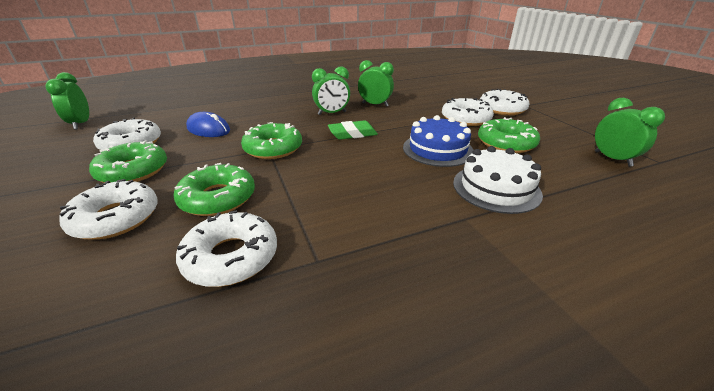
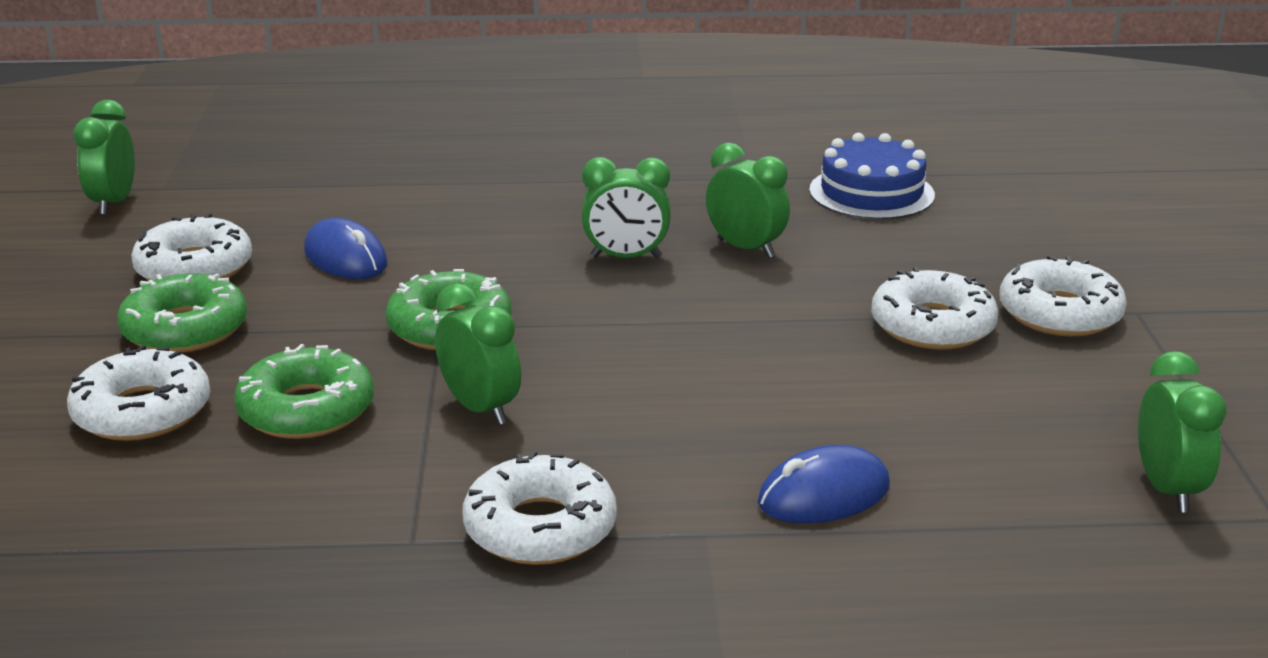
camera: 20 degrees right, 5 degrees down
white donut [176,210,277,287] -> white donut moved to [463,451,617,565]
green eraser [328,120,378,140] -> none
blue cake [403,115,473,167] -> blue cake moved to [809,133,935,220]
white cake [453,146,543,214] -> blue mouse [758,445,890,523]
green donut [478,117,540,153] -> none
none -> green clock [435,283,521,425]

